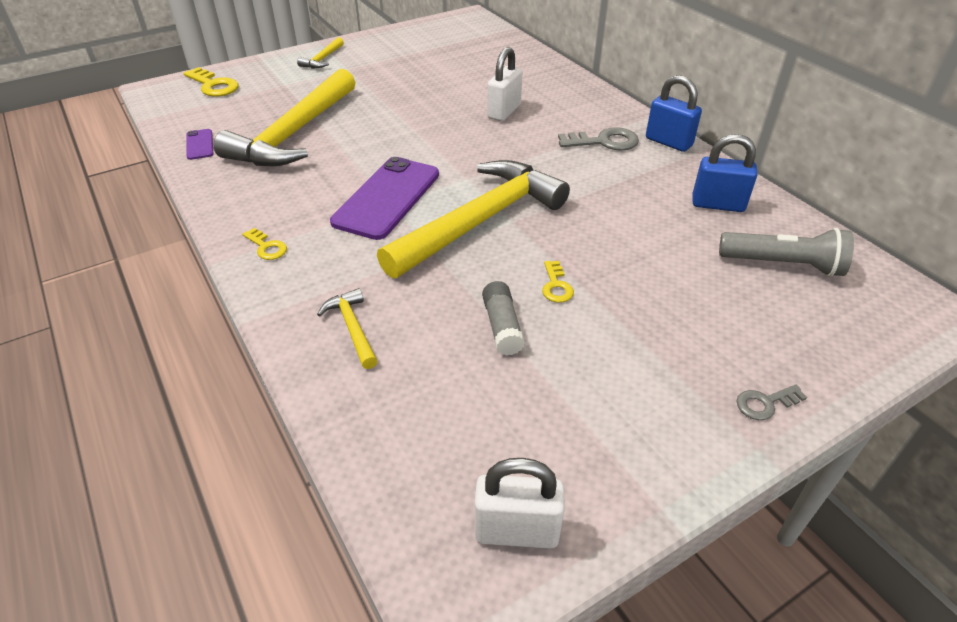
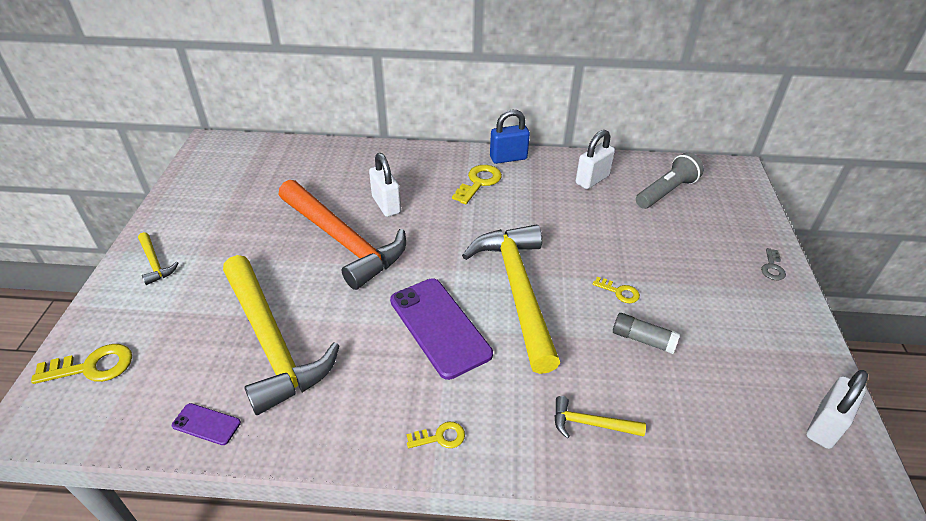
camera: 55 degrees left, 0 degrees up
grey key [558,127,639,151] -> yellow key [452,165,502,204]
blue padlock [692,134,758,212] -> white padlock [576,130,615,189]
none -> orange hammer [279,180,406,290]

